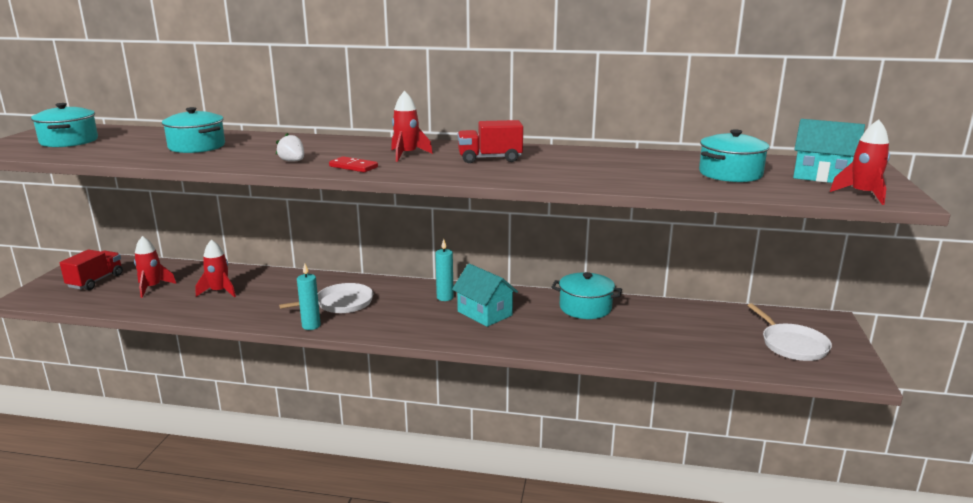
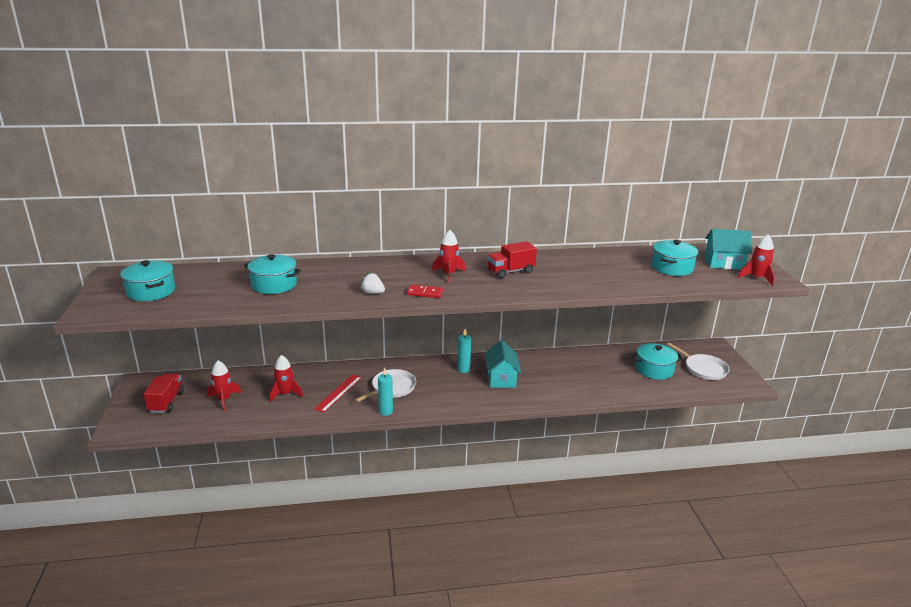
camera: 20 degrees left, 5 degrees up
turquoise house [452,263,518,327] -> turquoise house turned 60 degrees clockwise [485,340,521,388]
turquoise pot [551,272,622,319] -> turquoise pot moved to [631,343,683,380]
none -> red ruler [314,374,362,413]

